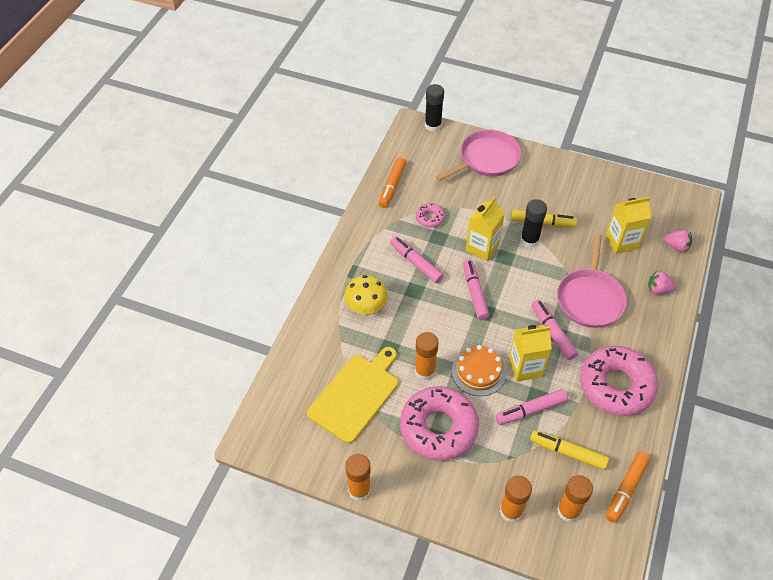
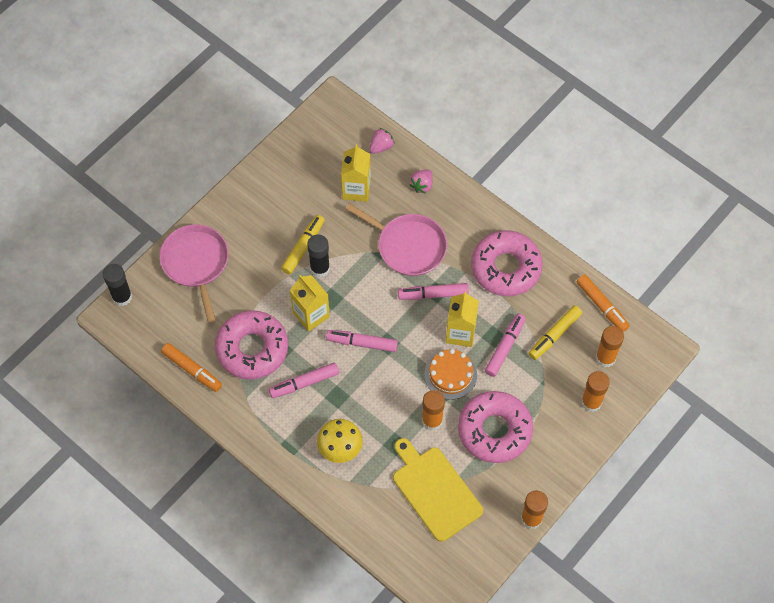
camera: 70 degrees left, 10 degrees up
pink donut [416,203,445,228] -> pink donut [215,310,288,380], size x2.25
pink marker [495,389,568,425] -> pink marker turned 150 degrees counterclockwise [485,314,526,377]

